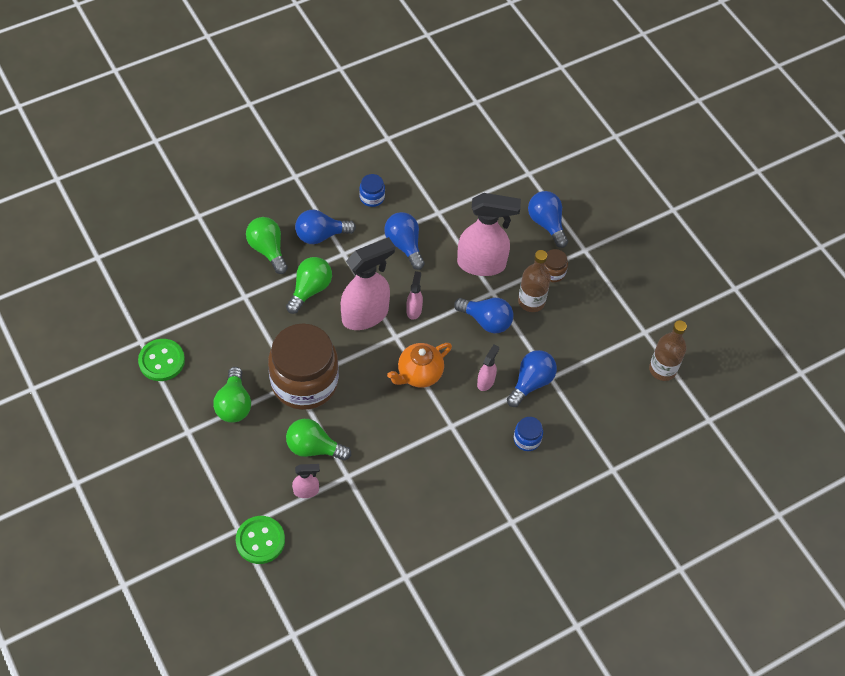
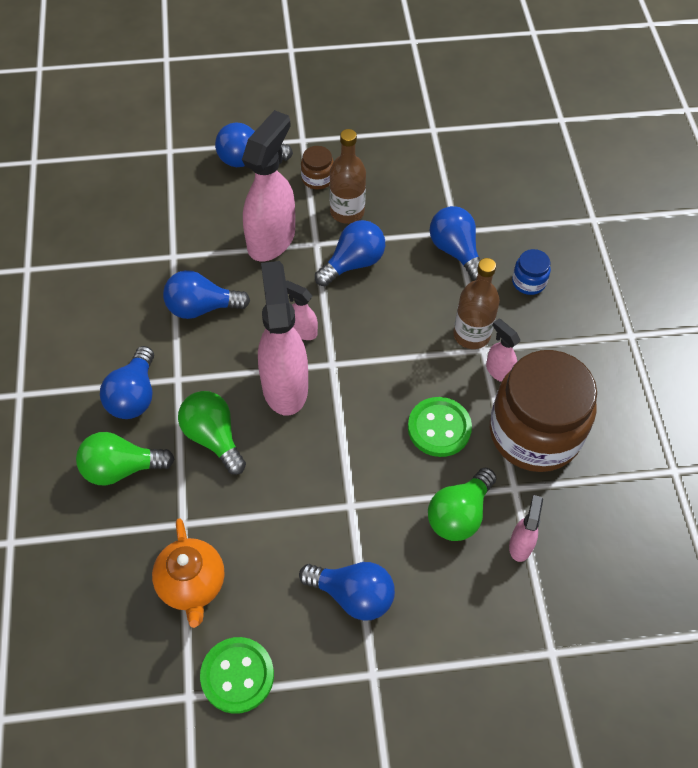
camera: 65 degrees left, 0 degrees up
green light bulb [213,367,251,423] -> blue light bulb [299,562,395,621]
green button [236,516,285,564] -> green button moved to [408,397,472,457]
brown jar [268,324,339,410] -> brown jar moved to [490,350,597,472]
blue jar [359,174,385,207] -> none
orange teapot [387,343,452,388] -> orange teapot moved to [152,518,224,628]
pink spray bottle [477,344,499,391] -> pink spray bottle moved to [486,319,520,382]
brown bottle [649,320,687,381] -> brown bottle moved to [453,258,500,349]

